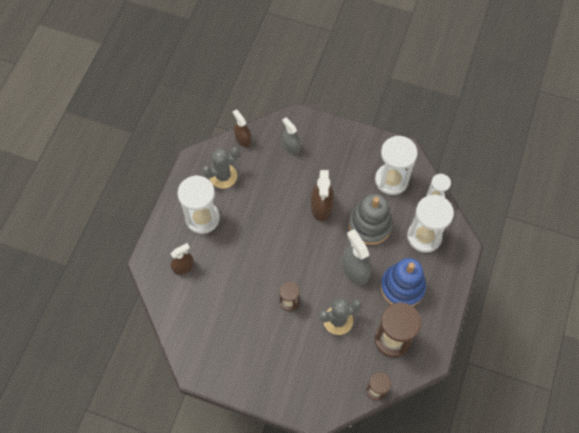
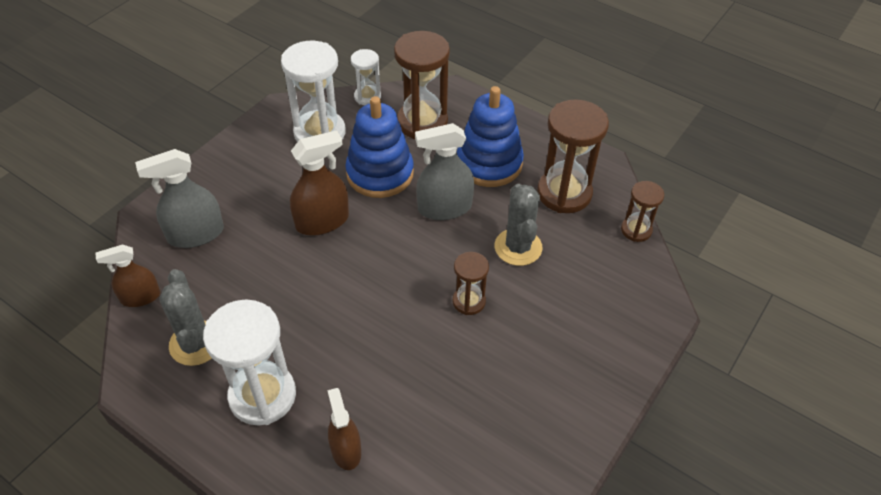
camera: 75 degrees left, 15 degrees down
grey spray bottle [282,117,300,155] -> grey spray bottle [135,149,224,248], size x1.52
brown spray bottle [311,170,334,221] -> brown spray bottle turned 45 degrees counterclockwise [290,130,349,236]
grey stacking toy [349,194,393,245] -> blue stacking toy [345,96,414,198]
white hourglass [407,195,454,253] -> brown hourglass [394,31,450,139]

